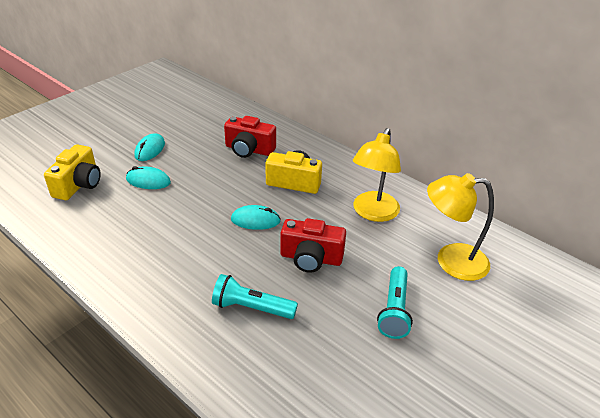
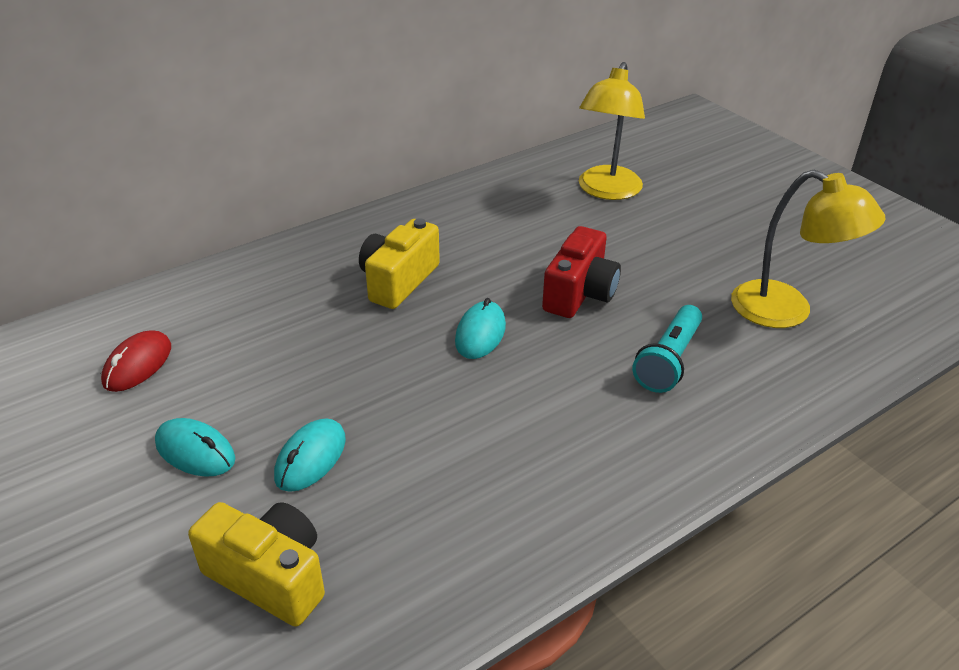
camera: 75 degrees left, 0 degrees up
red camera [224,116,276,158] -> none
yellow lamp [353,128,401,222] -> yellow lamp moved to [731,170,886,328]
turquoise flashlight [377,266,413,339] -> none
none -> red mouse [101,331,171,392]

